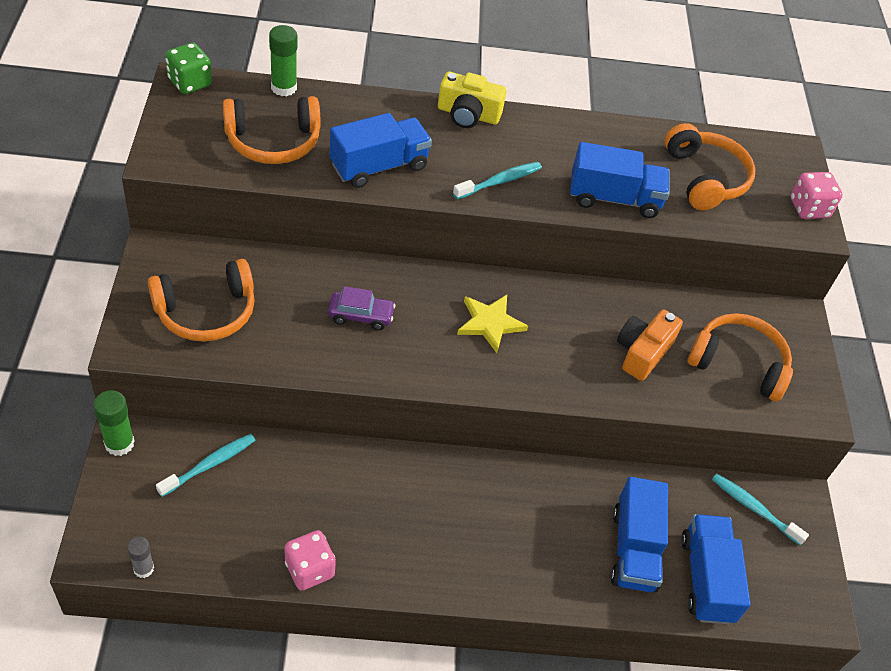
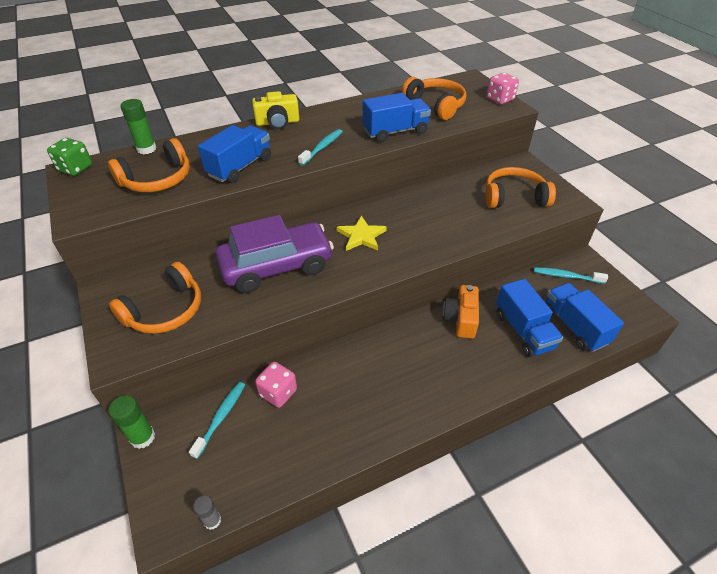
camera: 20 degrees left, 5 degrees down
pink dice [285,530,336,591] -> pink dice moved to [255,362,297,408]
purple car [328,286,396,330] -> purple car [216,215,334,293], size x2.29
orange camera [617,310,683,381] -> orange camera moved to [443,285,479,339]

